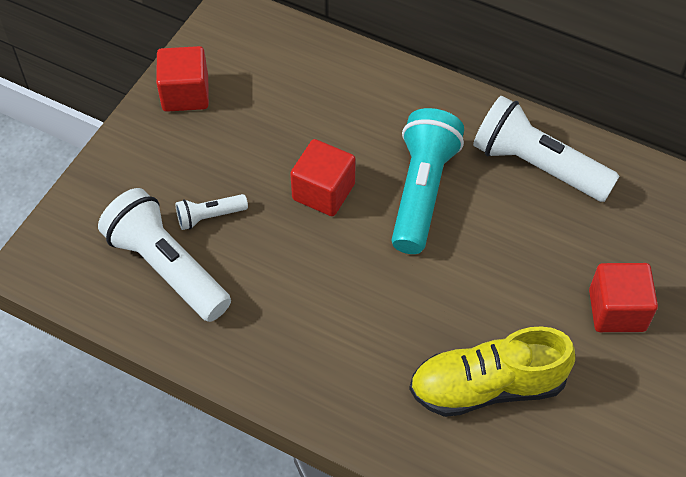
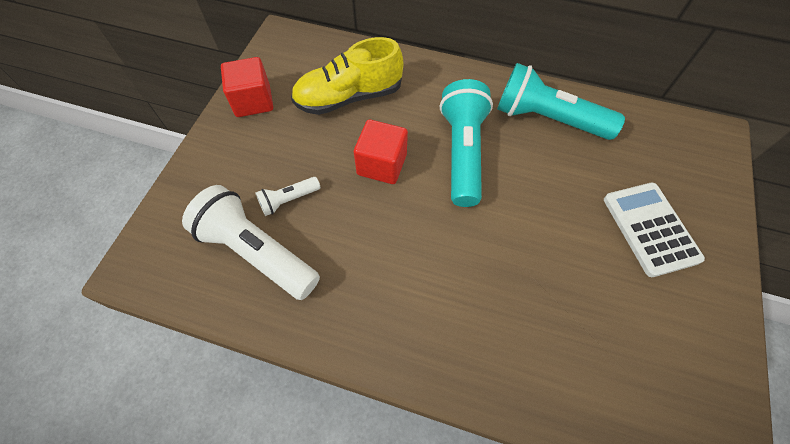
camera: 10 degrees left, 5 degrees up
yellow shoe [409,326,575,417] -> yellow shoe moved to [291,37,403,115]
white flashlight [473,96,619,202] -> turquoise flashlight [497,63,625,140]
red cube [589,263,658,332] -> white calculator [604,183,705,277]

